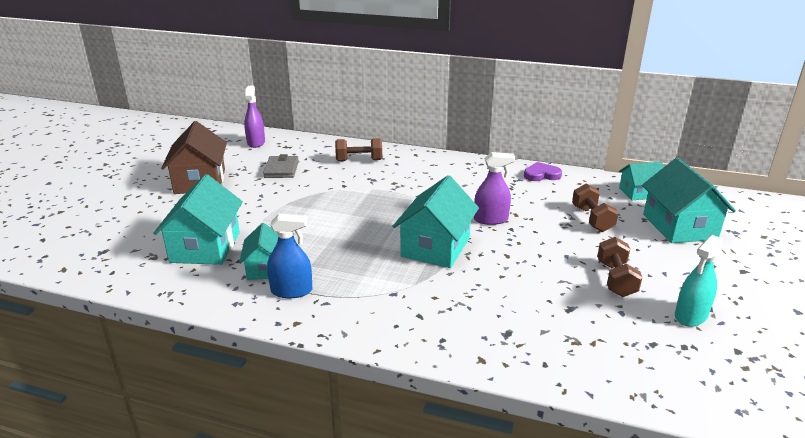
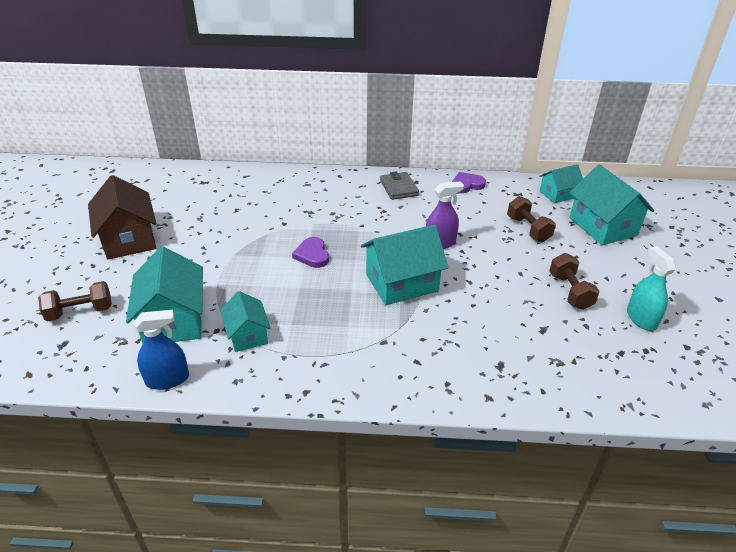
camera: 15 degrees left, 10 degrees up
purple spray bottle [244,85,265,148] -> none
grey wallet [263,154,299,178] -> grey wallet moved to [380,171,419,200]
blue spray bottle [267,214,312,298] -> blue spray bottle moved to [135,310,189,390]
brown dumbbell [335,138,382,161] -> brown dumbbell moved to [38,281,112,322]
turquoise house [392,175,479,268] -> turquoise house turned 60 degrees clockwise [361,225,448,305]
turquoise spray bottle [675,235,723,327] -> turquoise spray bottle turned 135 degrees clockwise [627,246,676,331]
none -> purple heart [292,237,329,268]

